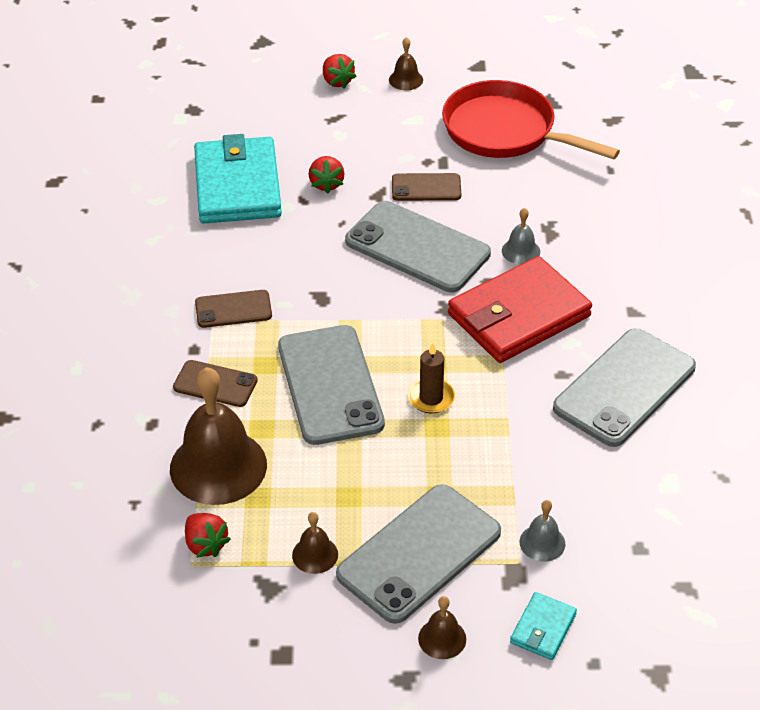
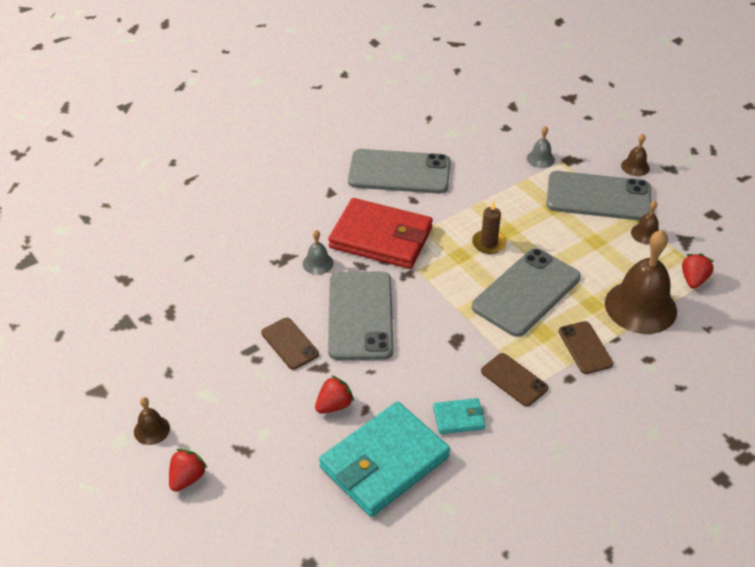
camera: 125 degrees left, 0 degrees up
red pan [442,80,620,159] -> none
turquoise wallet [510,592,577,660] -> turquoise wallet moved to [433,398,485,434]

